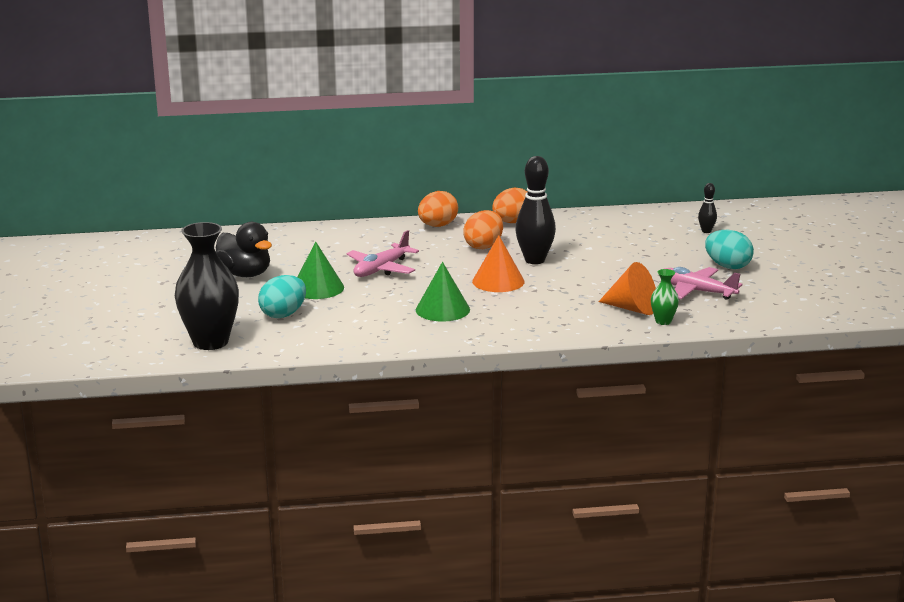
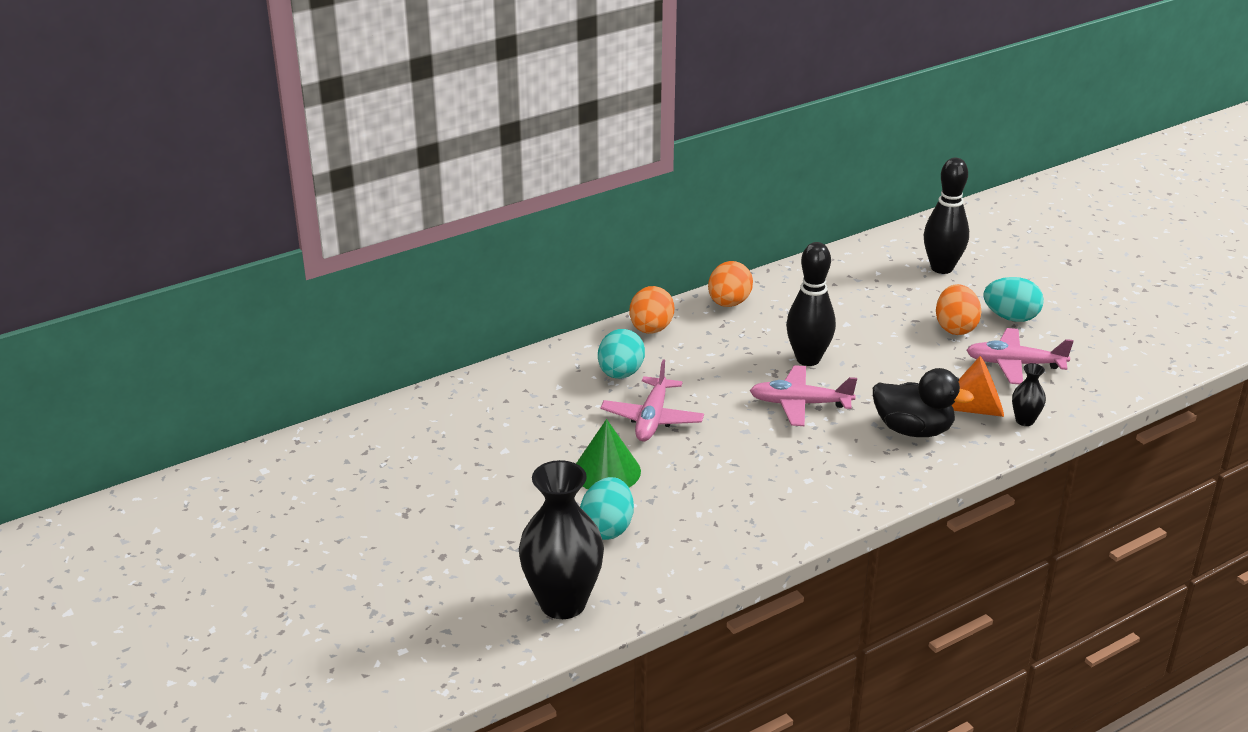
camera: 25 degrees left, 10 degrees up
black duck [215,222,272,277] -> black duck moved to [873,368,974,437]
green cone [416,262,470,322] -> none
orange egg [463,210,503,249] -> orange egg moved to [936,284,982,335]
orange cone [472,235,525,292] -> pink plane [750,365,857,426]
green vase [651,269,679,325] -> black vase [1012,363,1046,426]
black bowling pin [698,183,717,233] -> black bowling pin [924,158,969,274], size x2.05
none -> turquoise egg [598,329,645,379]

